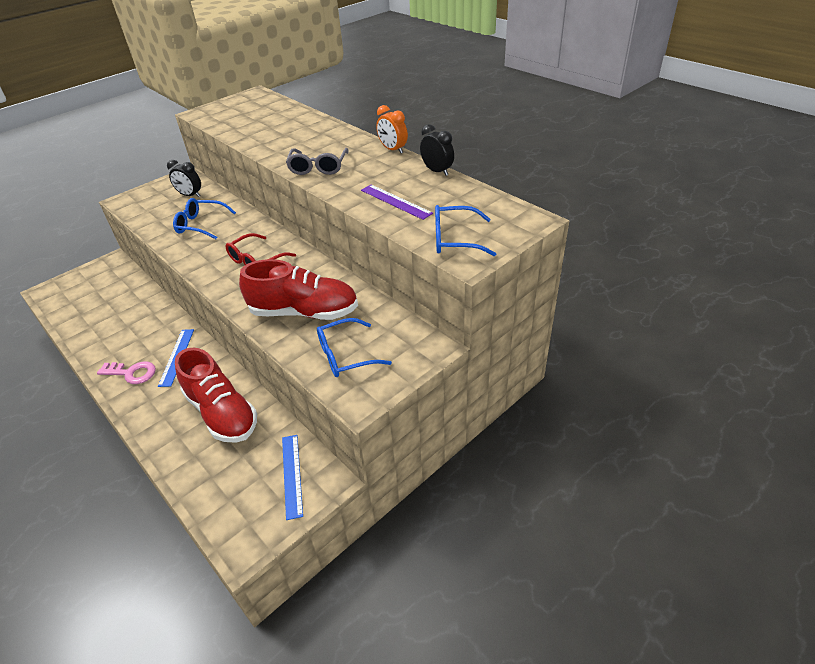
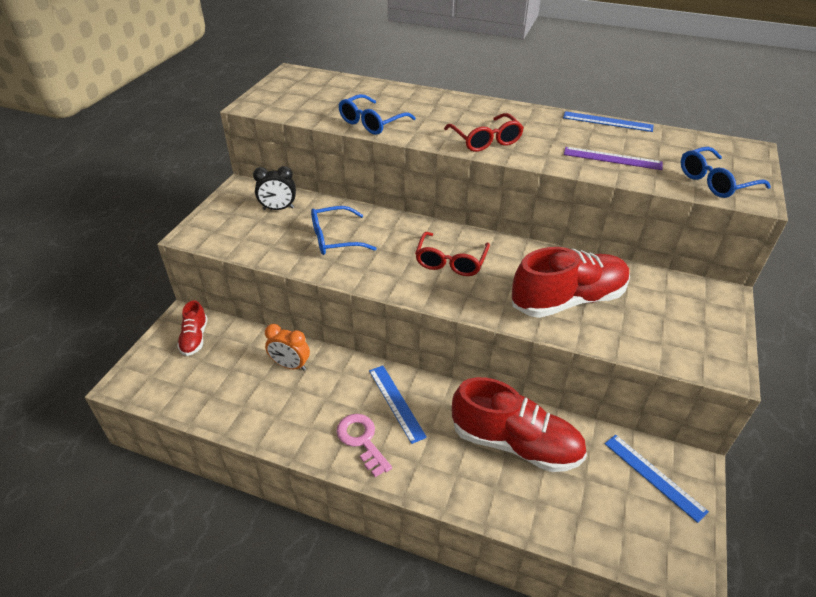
camera: 30 degrees left, 0 degrees up
pink key [97,361,156,384] -> pink key turned 105 degrees counterclockwise [336,414,392,477]
grey glasses [286,148,349,175] -> red glasses [444,113,524,152]
blue glasses [317,318,392,377] -> blue glasses moved to [338,94,416,135]
orange clock [376,105,408,154] -> orange clock moved to [265,324,310,370]
black clock [420,124,454,176] -> blue ruler [563,111,653,132]
none -> red shoe [177,300,208,356]

